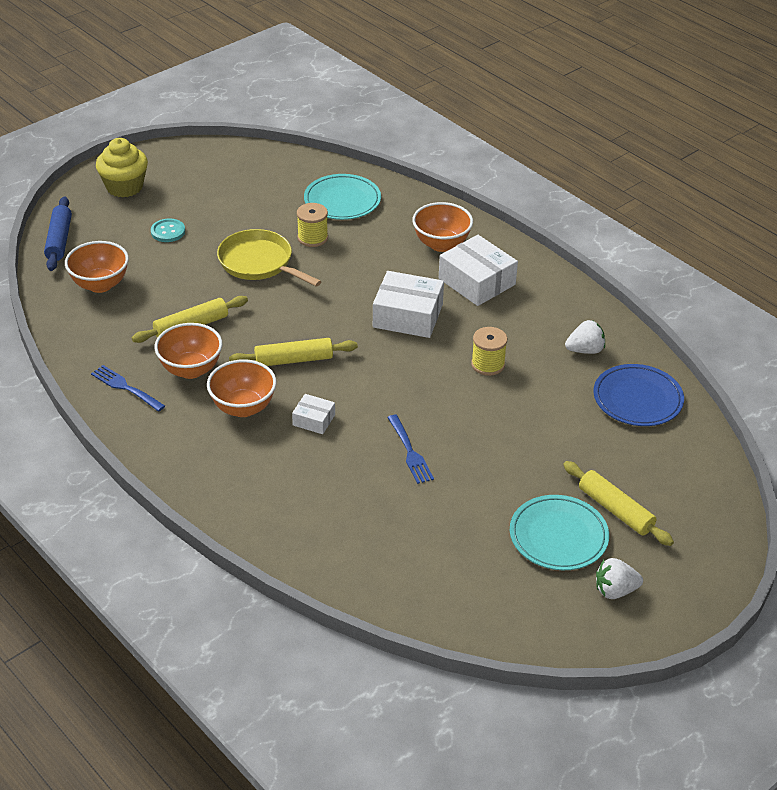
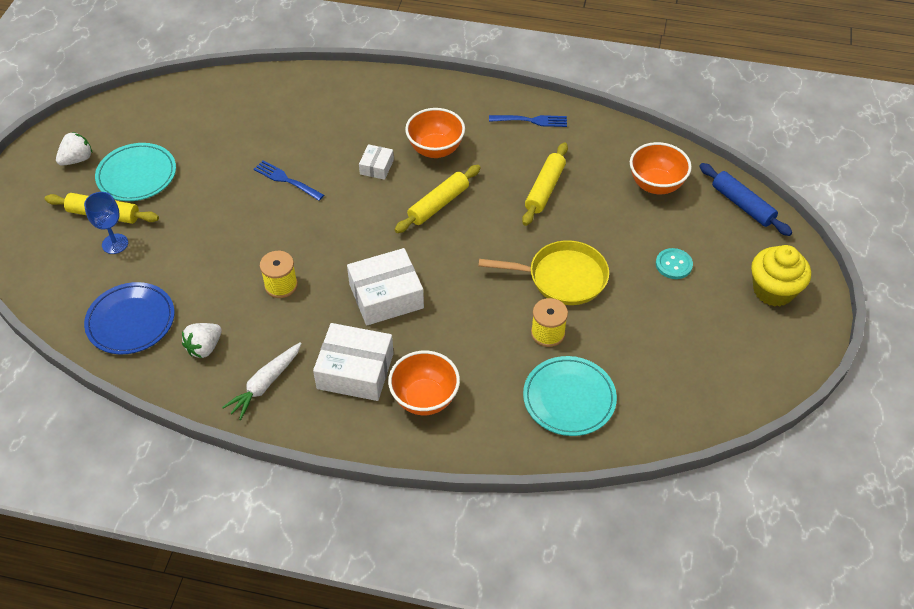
camera: 145 degrees right, 10 degrees up
orange bowl [154,323,222,379] -> none
white box [292,394,335,434] -> white box turned 60 degrees counterclockwise [359,144,394,180]
none -> blue goblet [84,192,128,254]
none -> white carrot [222,342,302,420]

